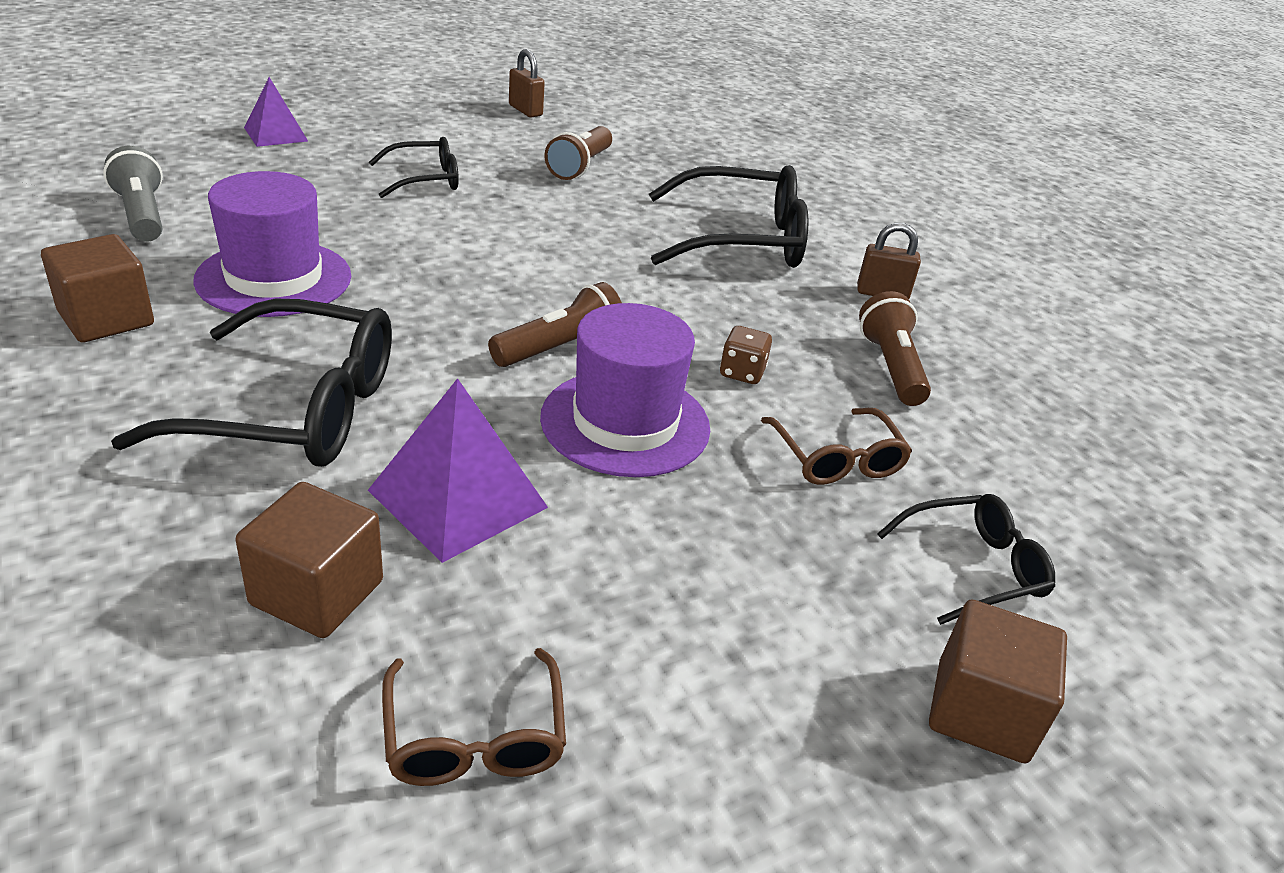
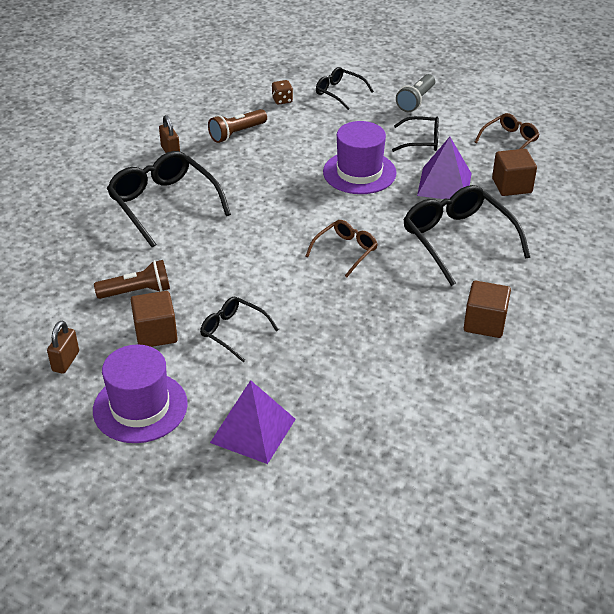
camera: 120 degrees left, 5 degrees up
grey flashlight [103,146,163,242] -> grey flashlight moved to [396,74,435,112]
purple hat [193,171,351,317] -> purple hat moved to [93,345,188,443]
purple pyramid [244,77,308,147] -> purple pyramid [210,380,296,464], size x1.55
brown flashlight [488,282,622,367] -> none
brown dice [720,326,772,384] -> brown dice moved to [272,80,293,105]
brown glasses [761,408,912,485] -> brown glasses moved to [306,220,378,277]
brown cube [929,599,1067,763] -> brown cube moved to [131,291,178,347]
none -> black glasses [392,116,439,152]

